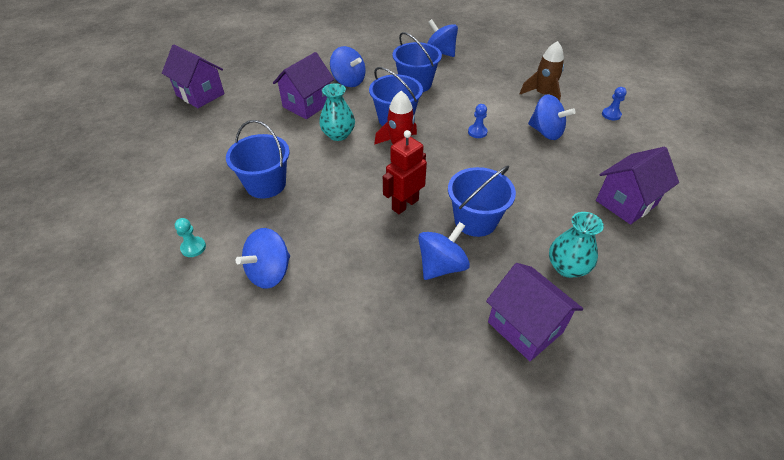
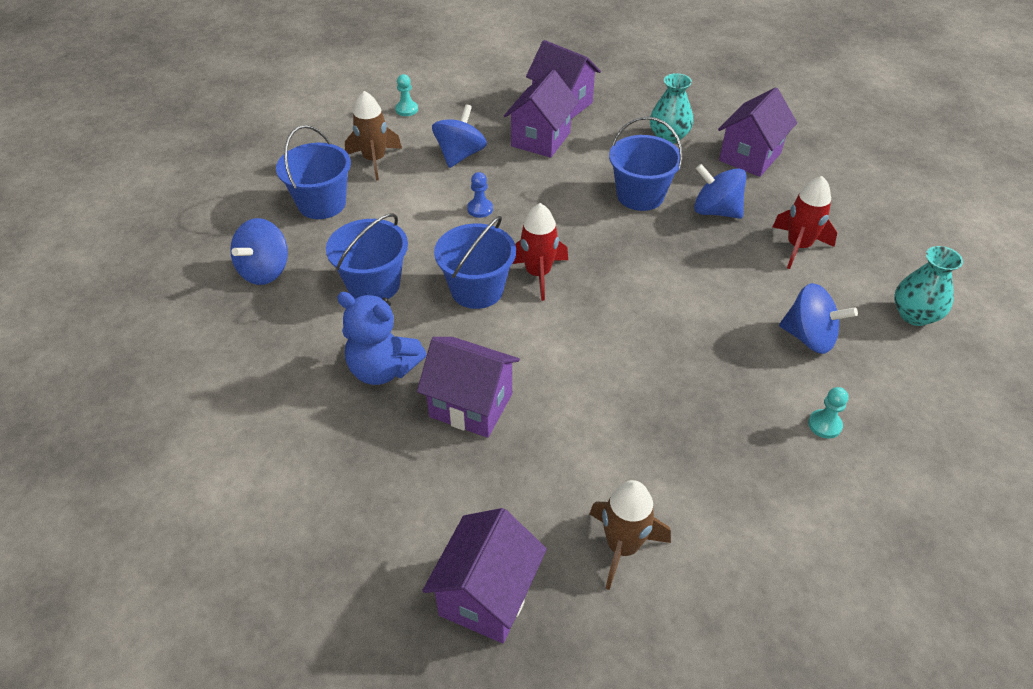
camera: 105 degrees left, 0 degrees up
blue bucket [226,120,290,199] -> blue bucket moved to [276,125,351,219]
turquoise vase [319,83,355,141] -> turquoise vase moved to [894,246,963,326]
blue spinning top [330,46,366,87] -> blue teddy bear [337,292,427,385]
red robot [383,130,427,214] -> none
blue pawn [602,87,627,120] -> turquoise pawn [395,74,418,116]
none -> purple house [504,70,579,158]
none -> brown rocket [590,480,671,590]
none -> red rocket [773,176,837,269]

